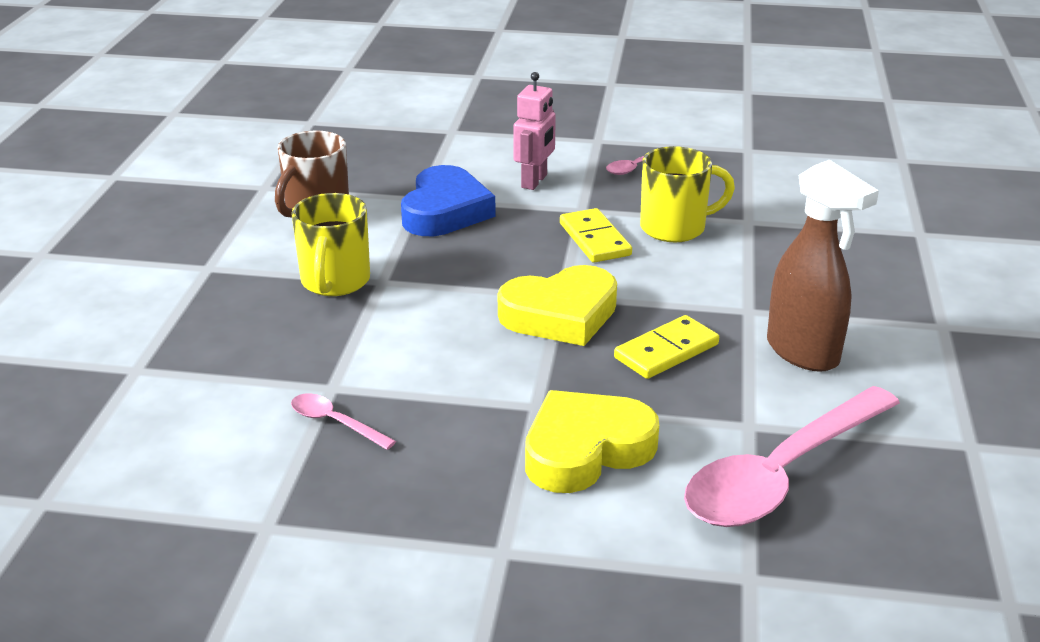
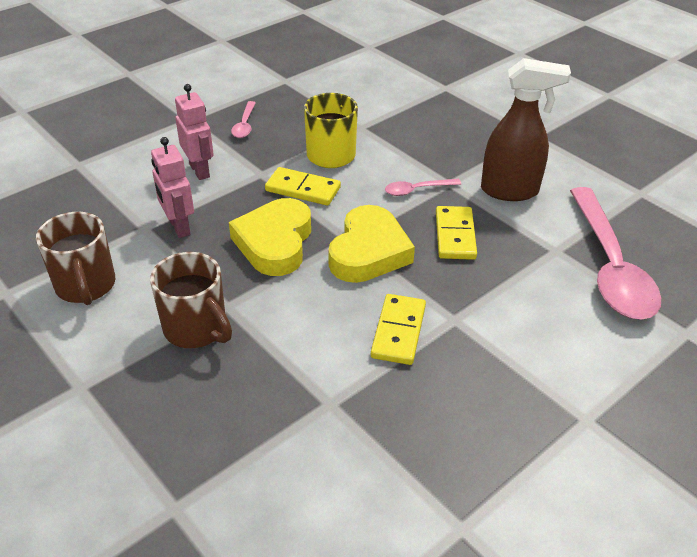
camera: 50 degrees left, 10 degrees up
yellow mug [291,193,370,296] -> brown mug [150,252,232,348]
pink spoon [291,393,396,450] -> pink spoon moved to [385,179,461,196]
blue heart [401,165,496,236] -> pink robot [151,137,194,238]
yellow heart [525,390,659,493] -> yellow heart moved to [229,198,311,276]
none -> yellow domino [371,294,426,365]

